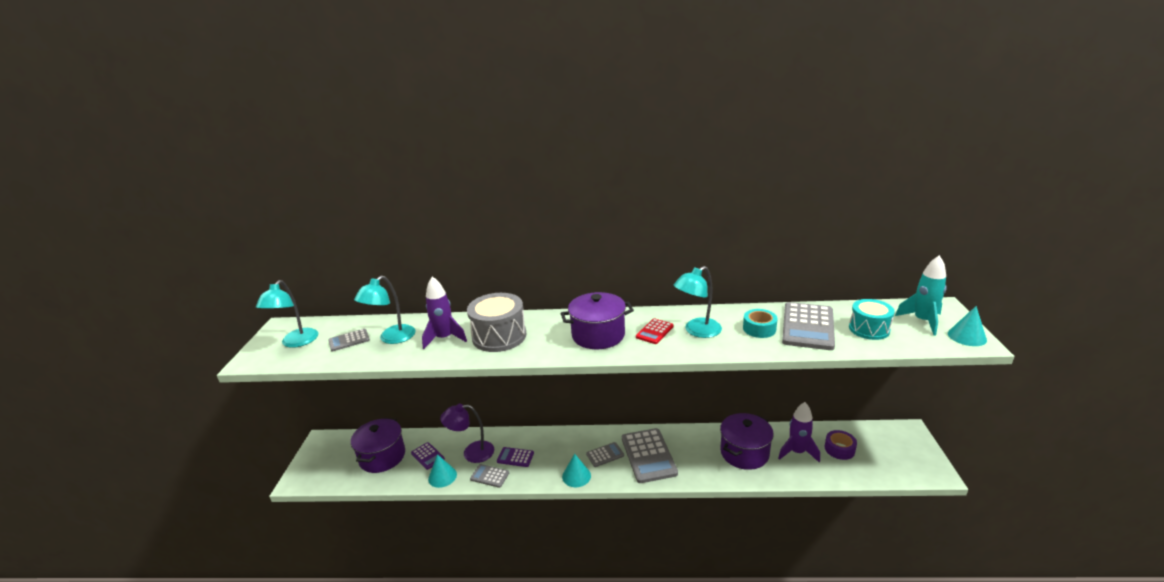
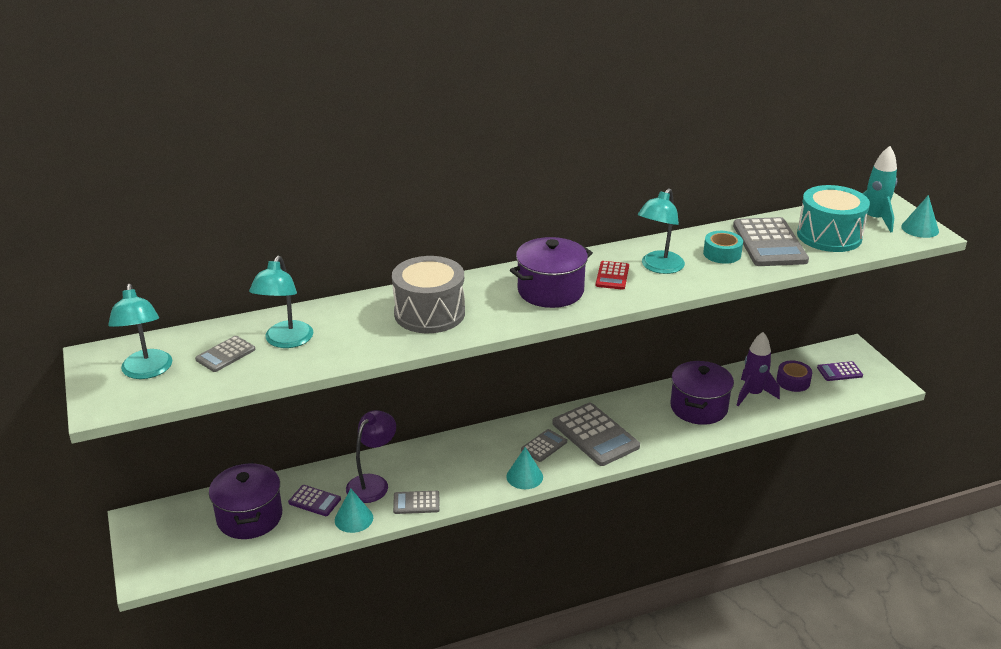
camera: 25 degrees left, 5 degrees up
purple rocket [422,277,467,349] -> none
purple lamp [440,404,494,463] -> purple lamp turned 150 degrees clockwise [346,410,396,503]
purple calculator [497,447,534,467] -> purple calculator moved to [817,361,863,381]
turquoise drum [849,299,895,340] -> turquoise drum [797,185,870,252], size x1.51

